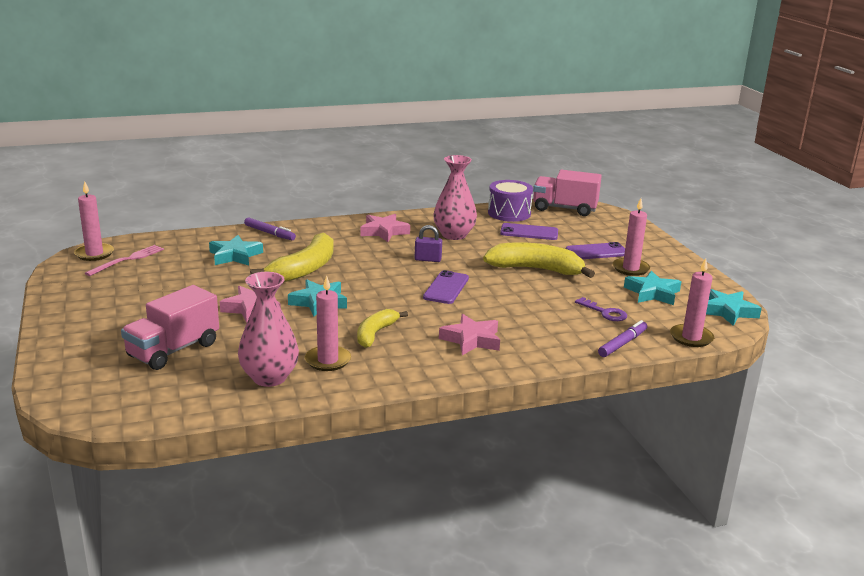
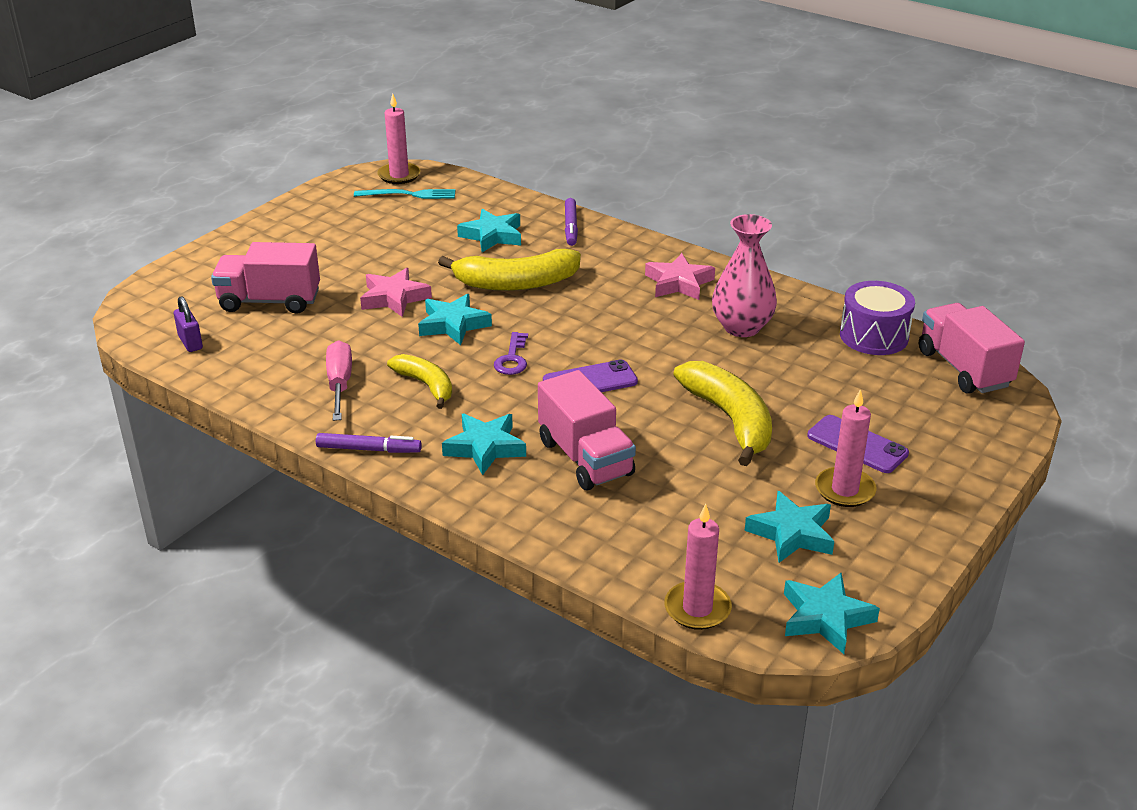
camera: 55 degrees right, 10 degrees up
pink fork [85,245,164,276] -> turquoise fork [354,189,455,199]
pink vase [238,272,299,387] -> none
pink candle [305,275,351,371] -> pink screwdriver [326,340,352,421]
yellow banana [357,309,408,348] -> yellow banana turned 60 degrees clockwise [387,354,452,409]
purple padlock [415,225,442,262] -> purple padlock moved to [174,296,203,352]
pink star [439,314,500,355] -> turquoise star [442,414,526,475]
purple phone [500,223,558,240] -> none
purple key [575,297,627,321] -> purple key moved to [494,332,528,375]
purple marker [598,320,647,357] -> purple marker moved to [316,433,422,453]
none -> pink truck [538,370,636,490]

